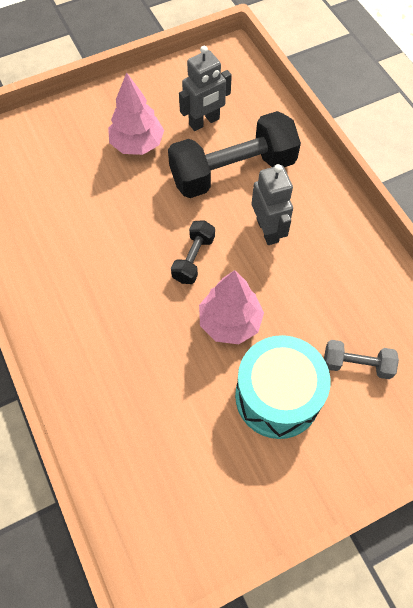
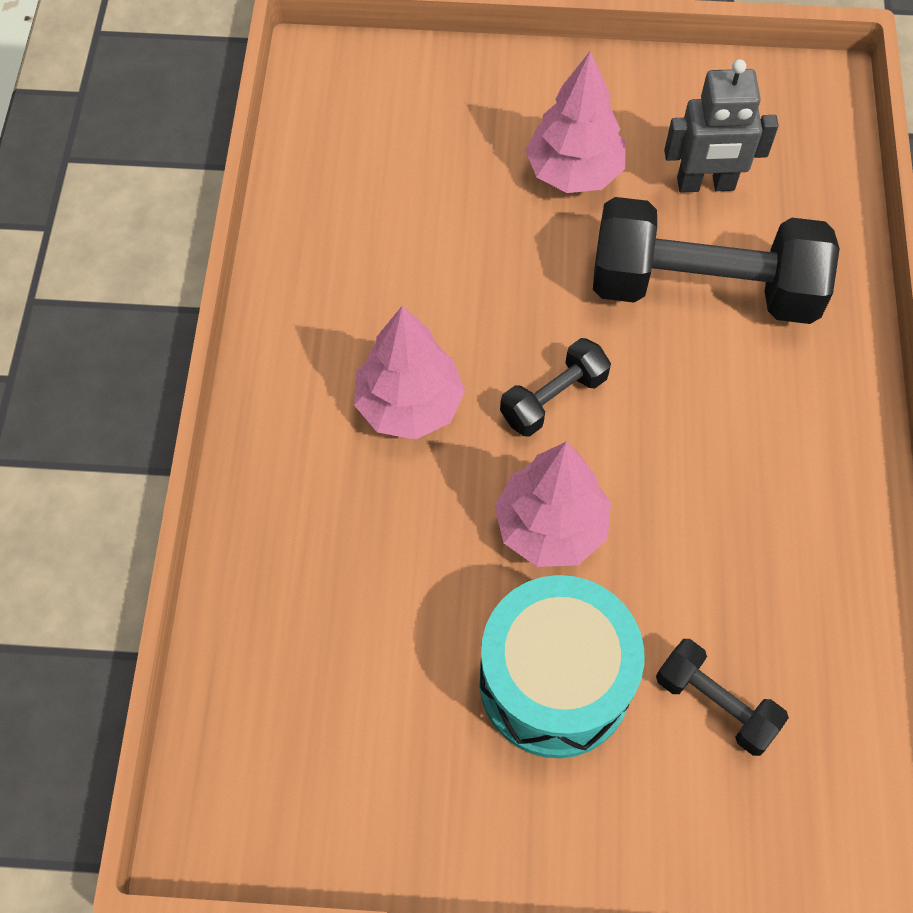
camera: 30 degrees right, 0 degrees up
grey robot [252,164,293,245] -> none
grey dumbbell [324,340,399,379] -> black dumbbell [656,639,789,756]
none -> pink tree [354,306,465,440]

